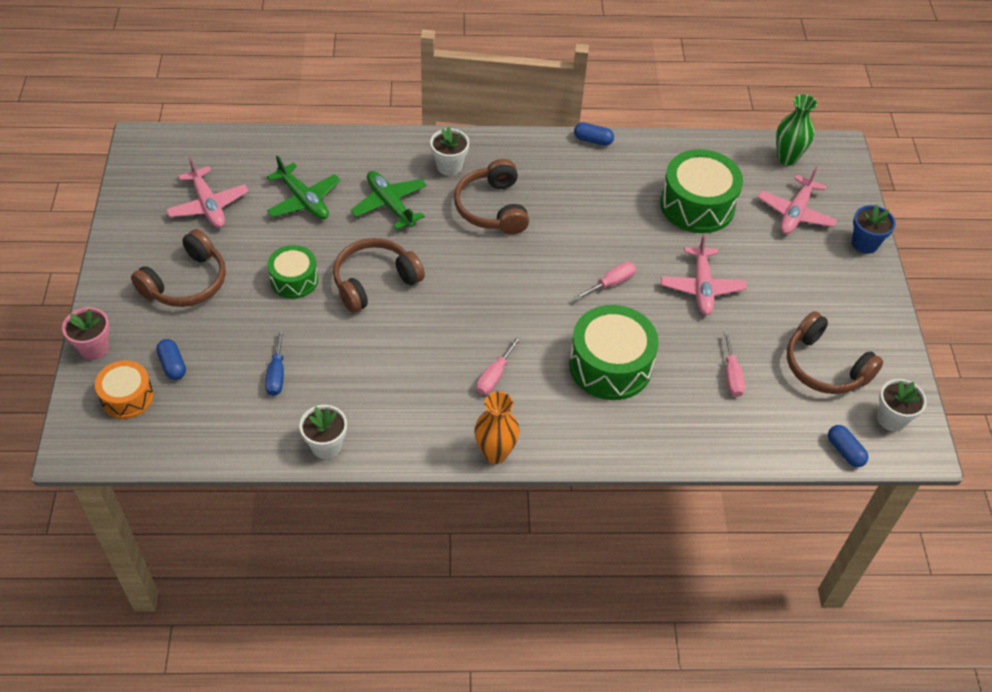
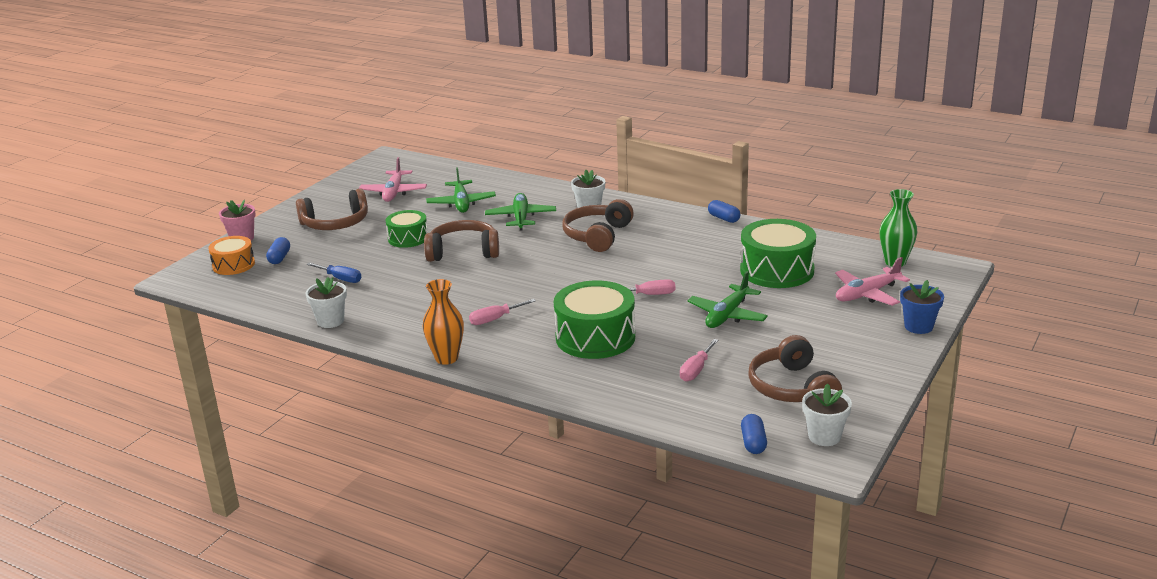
camera: 35 degrees right, 25 degrees down
blue screwdriver [265,329,284,396] -> blue screwdriver turned 90 degrees counterclockwise [306,262,361,283]
pink plane [661,234,747,315] -> green plane [687,271,768,328]

